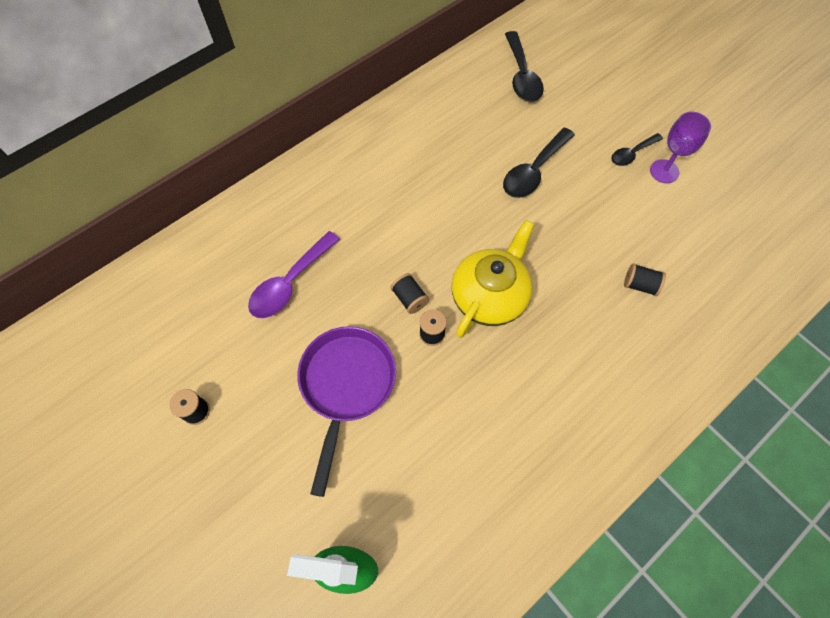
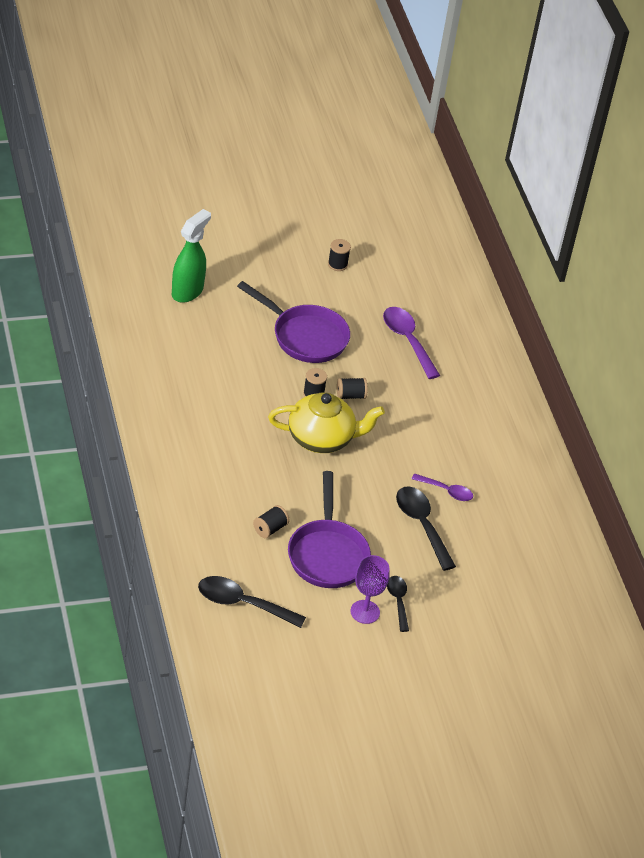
camera: 110 degrees right, 20 degrees down
yellow teapot [452,220,534,338] -> yellow teapot turned 60 degrees counterclockwise [268,392,385,453]
black spoon [505,31,544,102] -> black spoon moved to [198,576,306,628]
none -> purple pan [288,471,371,588]
none -> purple spoon [412,473,473,501]

